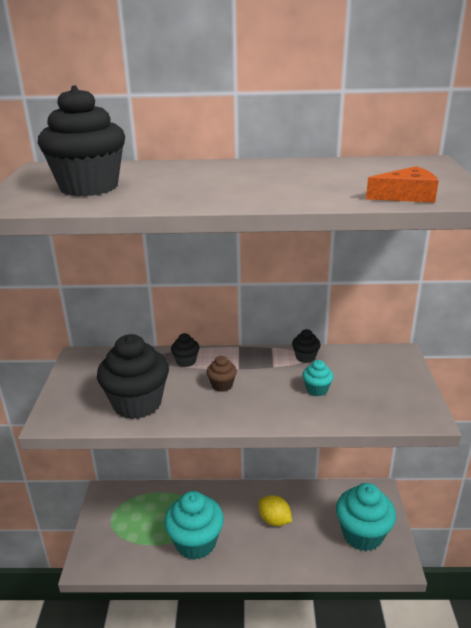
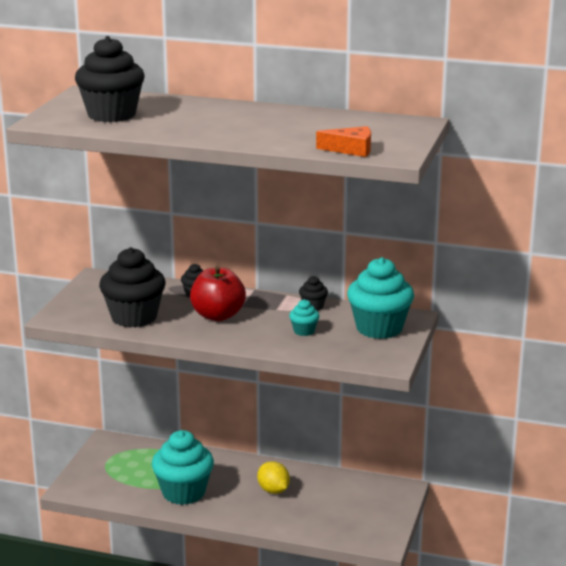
camera: 15 degrees right, 5 degrees down
brown cupcake [207,356,237,392] -> red apple [190,266,246,321]
turquoise cupcake [336,483,396,551] -> turquoise cupcake moved to [347,257,414,339]

